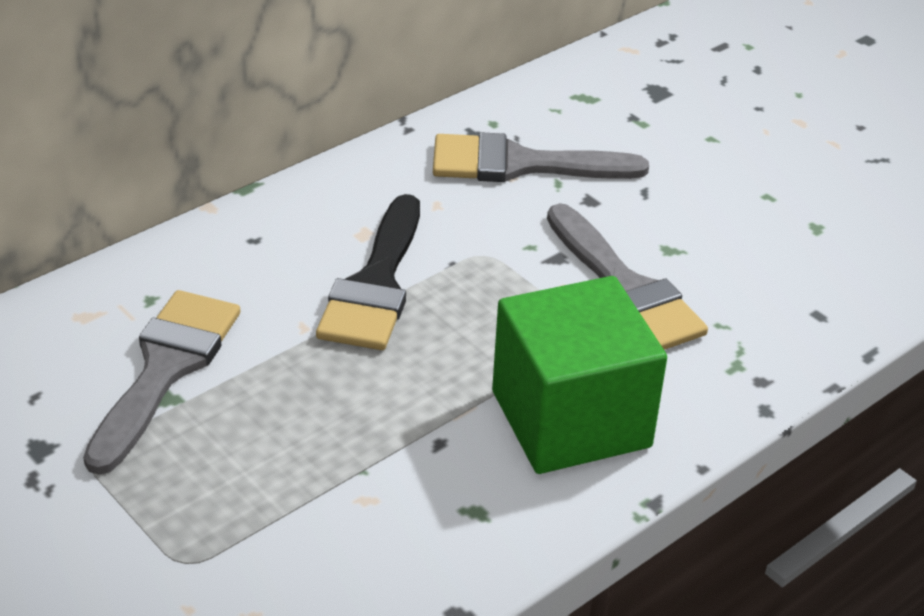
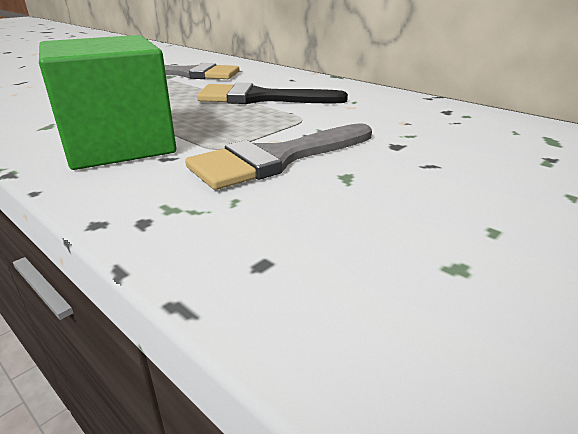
camera: 85 degrees right, 10 degrees down
grey brush [433,133,649,182] -> none

